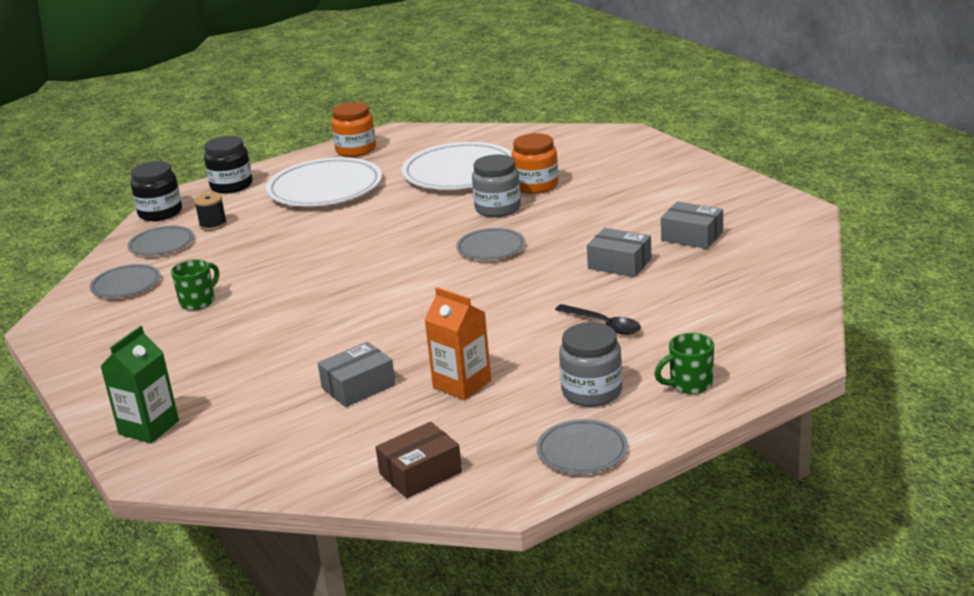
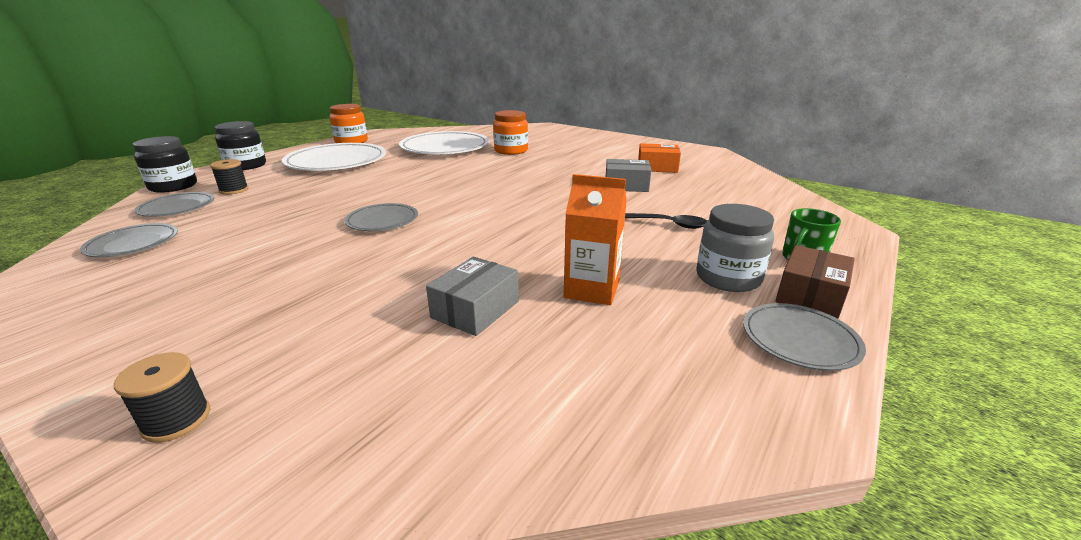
camera: 25 degrees left, 0 degrees up
green carton [100,326,179,443] -> black spool [114,352,210,443]
green mug [171,259,219,311] -> none
brown box [376,422,462,498] -> brown box moved to [775,245,855,319]
grey plate [456,228,525,260] -> grey plate moved to [344,203,418,231]
grey jar [472,154,521,217] -> none
grey box [661,201,723,249] -> orange box [638,143,681,173]

